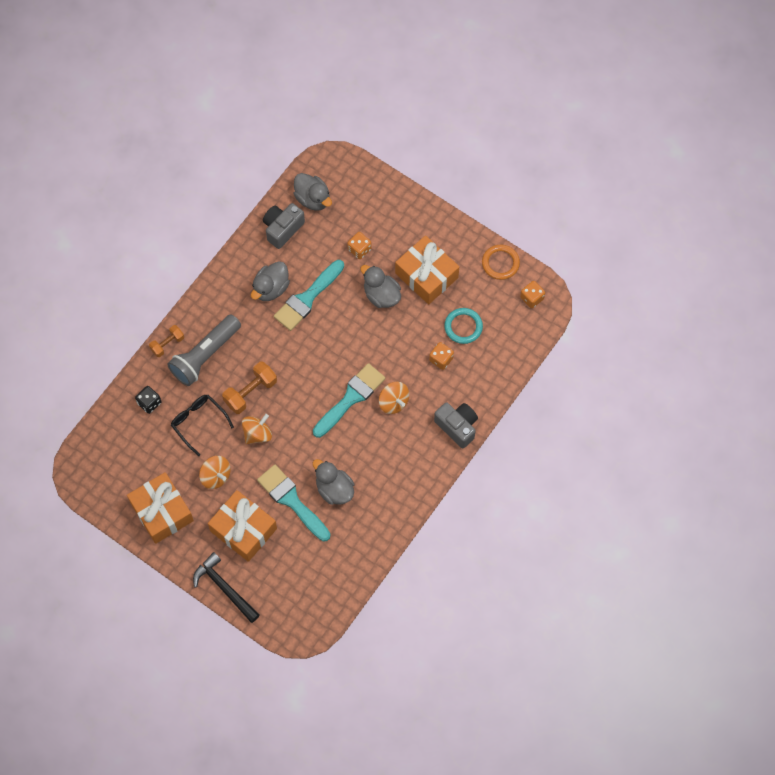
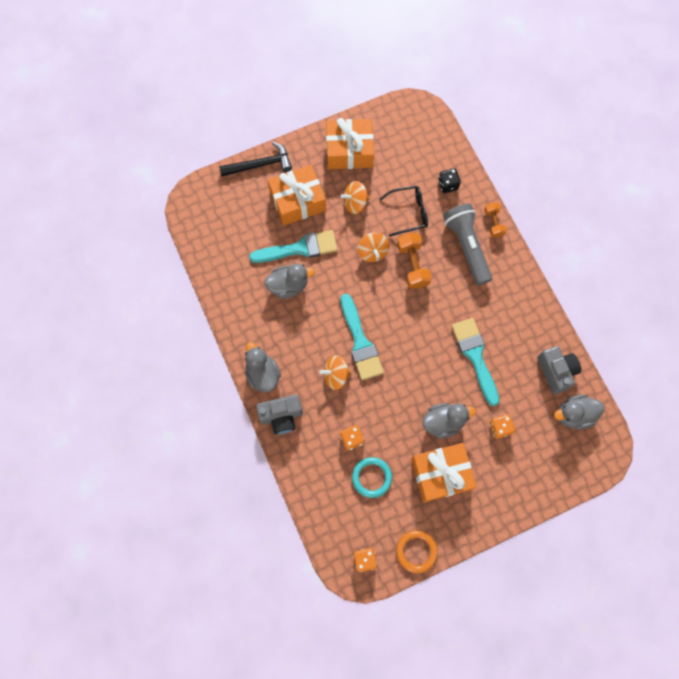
camera: 120 degrees right, 5 degrees up
grey duck [251,261,290,301] -> grey duck moved to [245,342,281,392]

